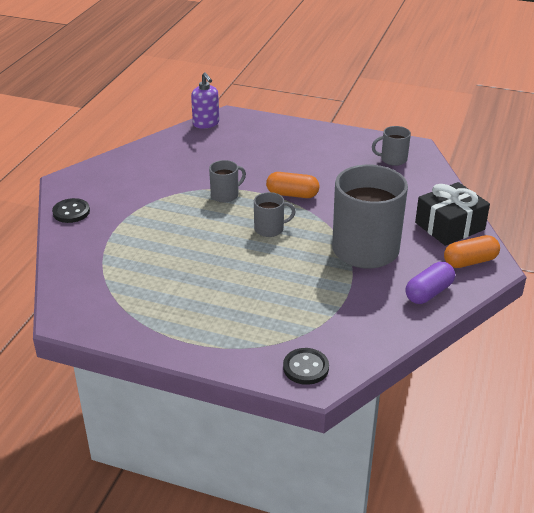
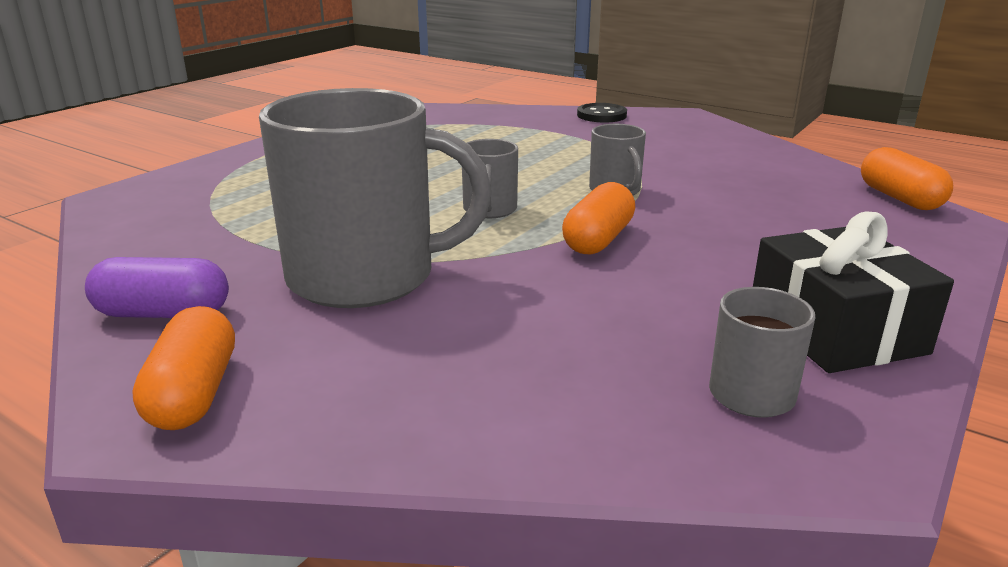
camera: 105 degrees right, 10 degrees down
purple soap dispenser [191,72,219,129] -> orange capsule [861,147,953,210]
black button [283,348,329,385] -> none
purple capsule [405,262,455,304] -> purple capsule turned 60 degrees counterclockwise [85,257,229,318]
black gift [415,182,490,246] -> black gift moved to [753,211,954,373]

